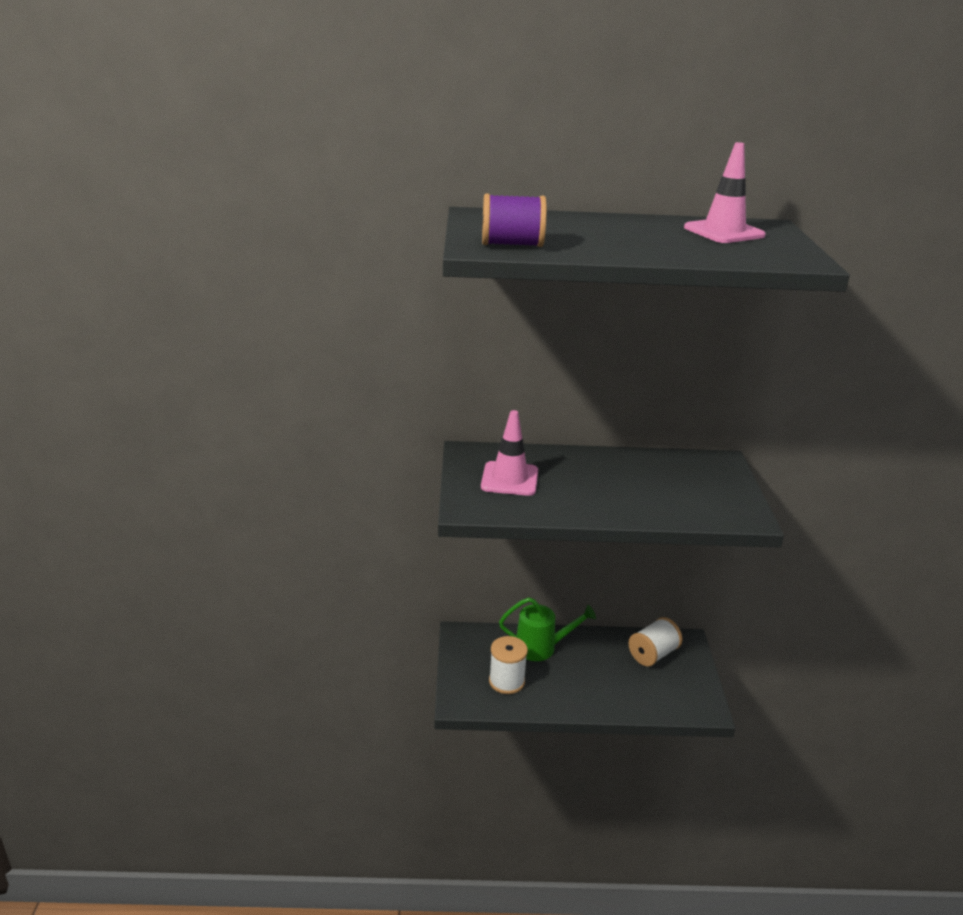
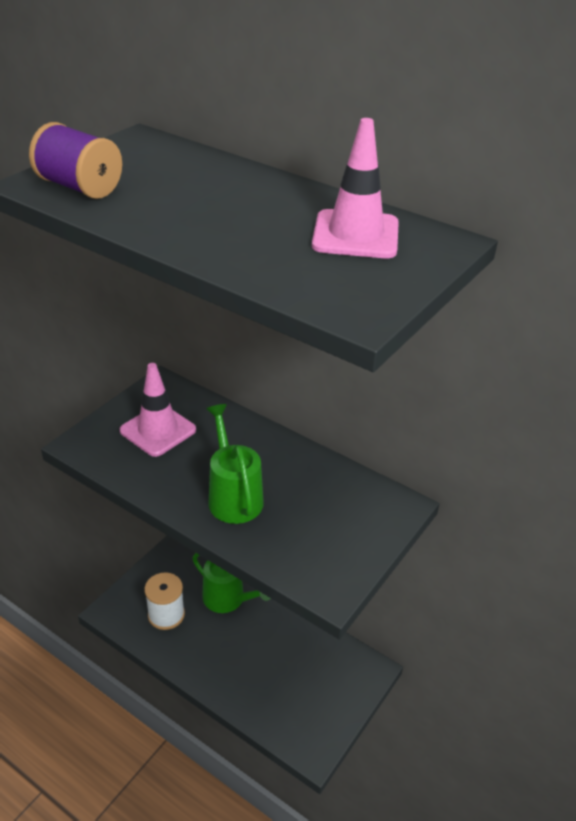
camera: 35 degrees right, 10 degrees up
white spool [629,617,683,667] -> none
none -> green watering can [206,404,264,524]

